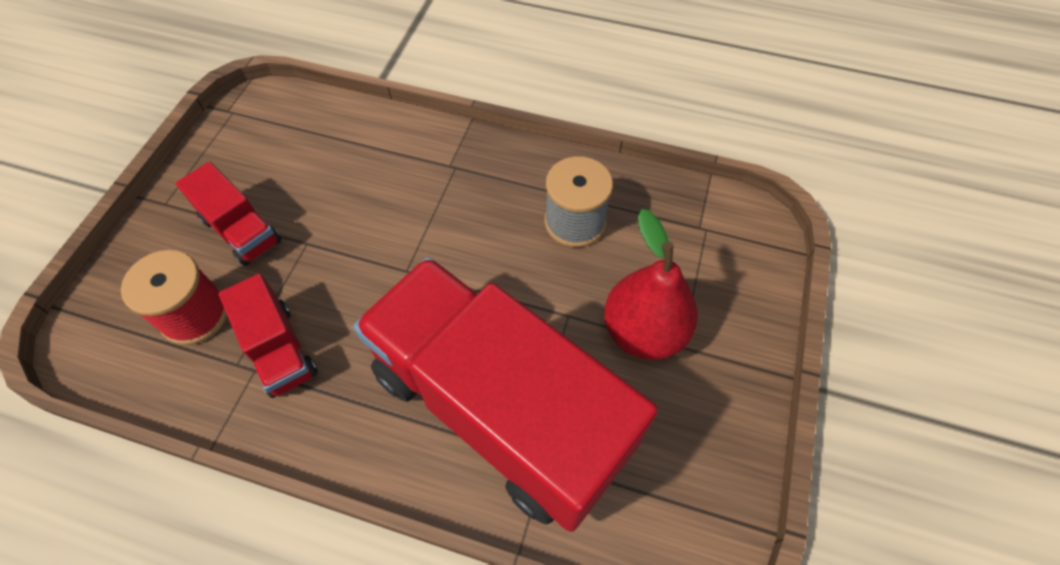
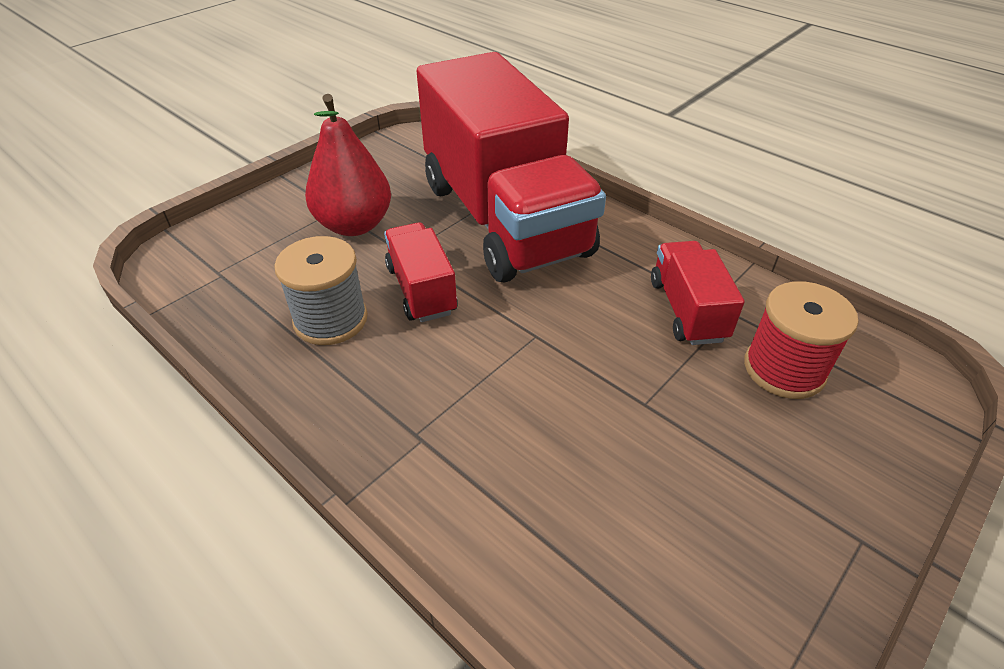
camera: 155 degrees left, 15 degrees down
red truck [176,162,281,266] -> red truck moved to [384,222,458,322]

